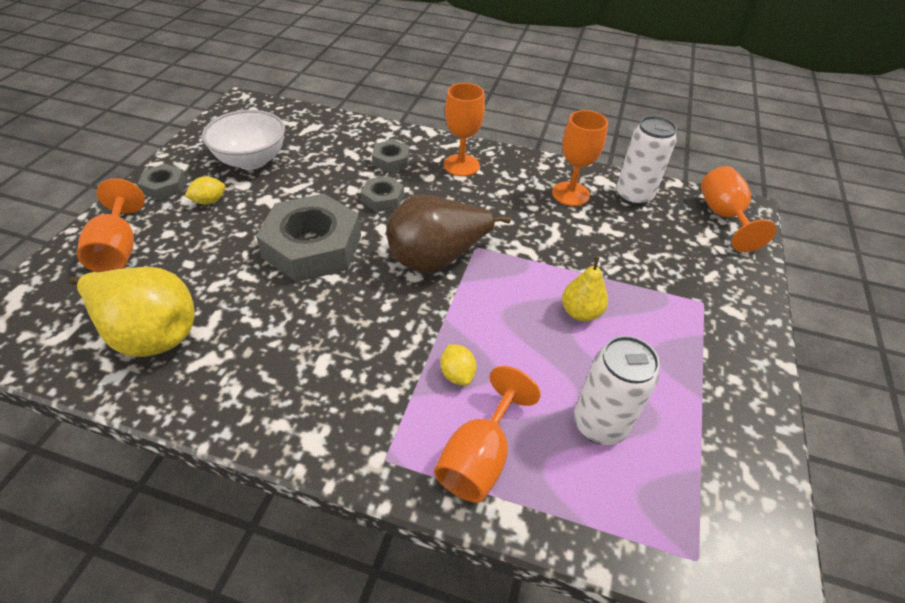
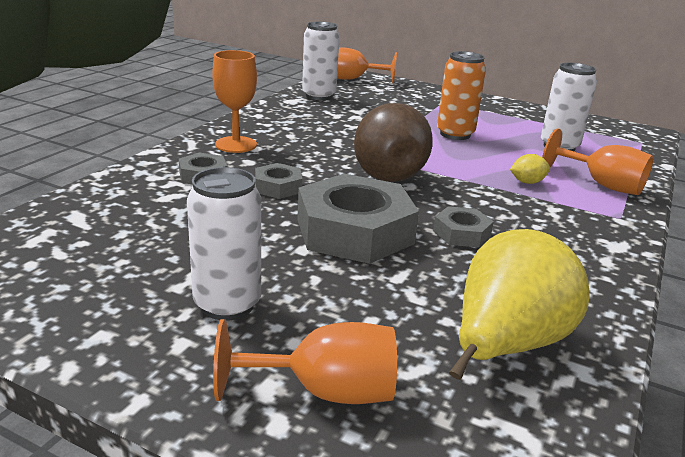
camera: 80 degrees left, 20 degrees down
grey nut [138,164,186,200] -> grey nut moved to [433,206,494,247]
yellow lemon [185,176,225,205] -> white can [187,167,261,321]
white bowl [202,110,285,170] -> none
orange goblet [552,110,608,206] -> none
yellow pear [562,256,608,321] -> orange can [437,51,486,140]

